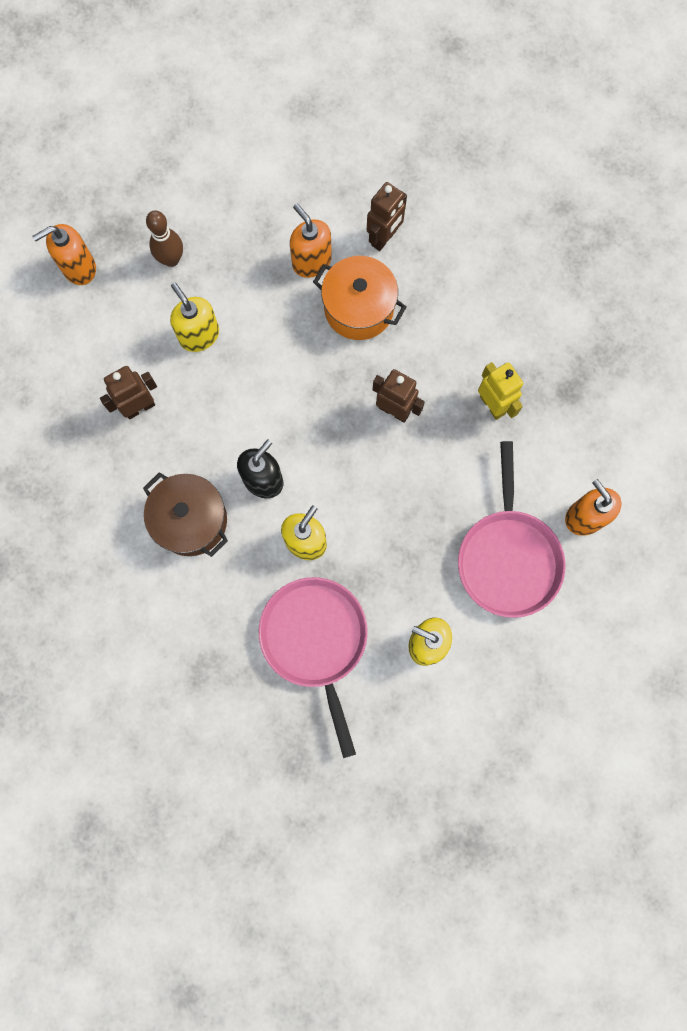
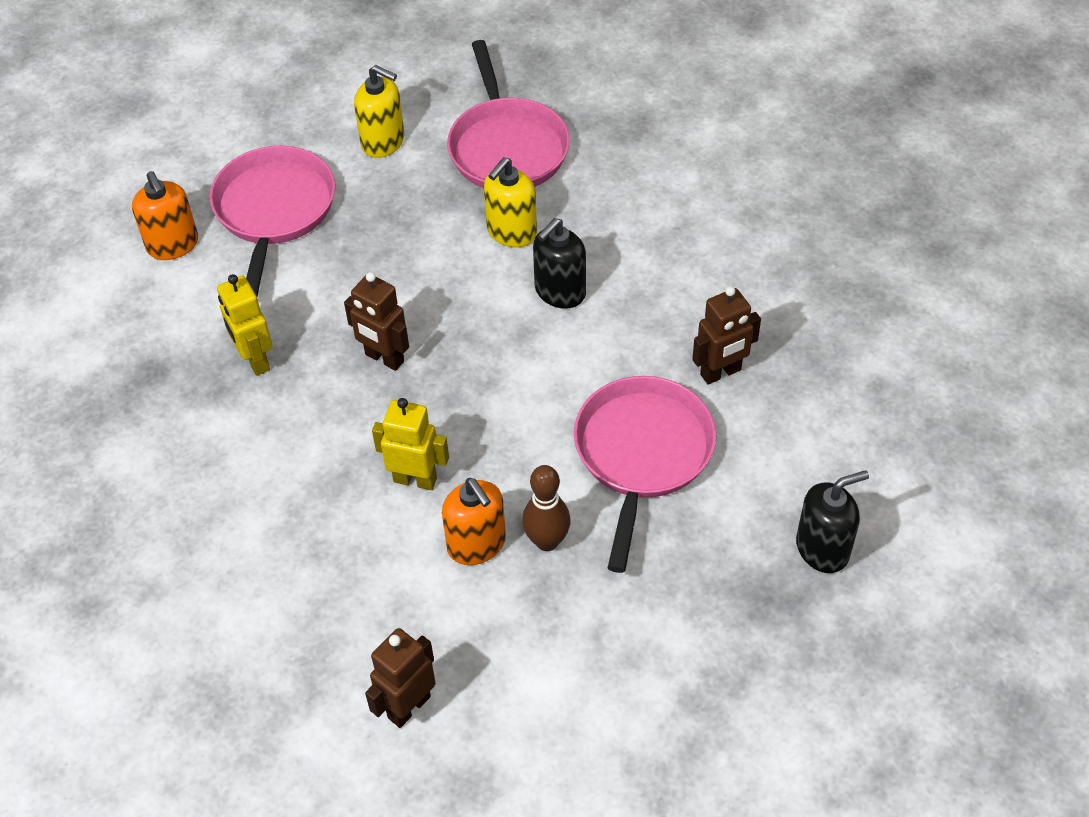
camera: 175 degrees left, 25 degrees down
orange soap dispenser [32,224,96,285] -> black soap dispenser [796,470,869,573]
brown pot [143,472,228,557] -> none
brown bowling pin [146,211,183,267] -> brown bowling pin moved to [522,465,571,551]
yellow soap dispenser [170,283,219,352] -> pink pan [574,376,716,573]
orange pot [313,256,406,340] -> yellow robot [372,398,449,490]
brown robot [367,182,407,251] -> brown robot moved to [365,628,436,728]

